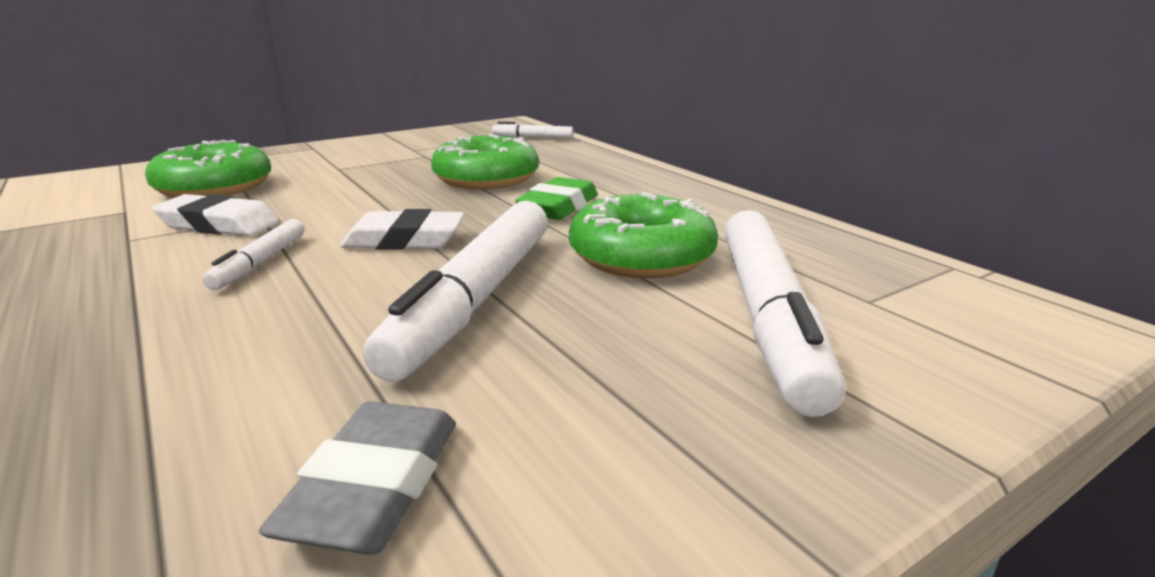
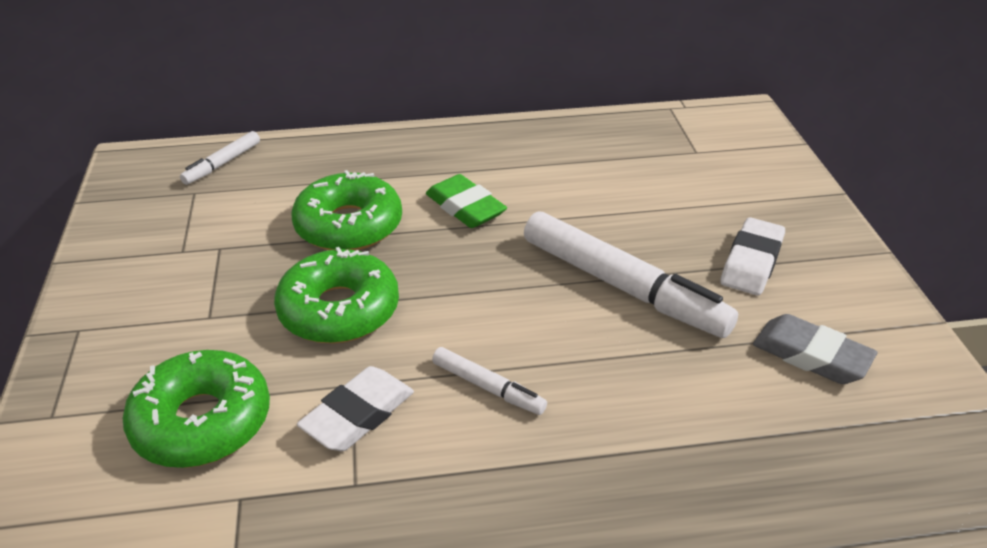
camera: 65 degrees left, 15 degrees up
white eraser [340,209,465,250] -> white eraser moved to [720,217,785,296]
green donut [569,192,718,278] -> green donut moved to [274,247,399,344]
white marker [725,210,845,417] -> none

